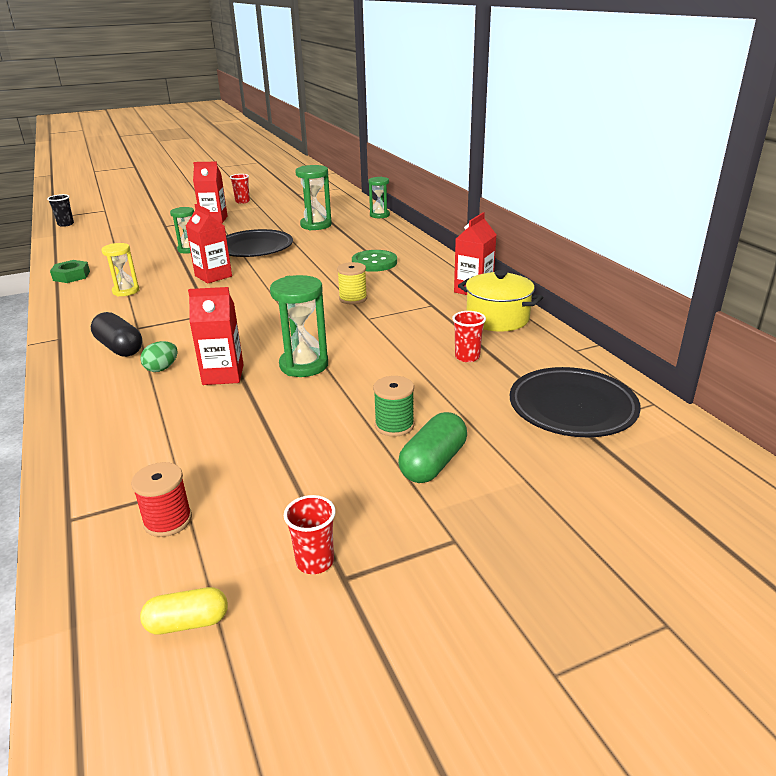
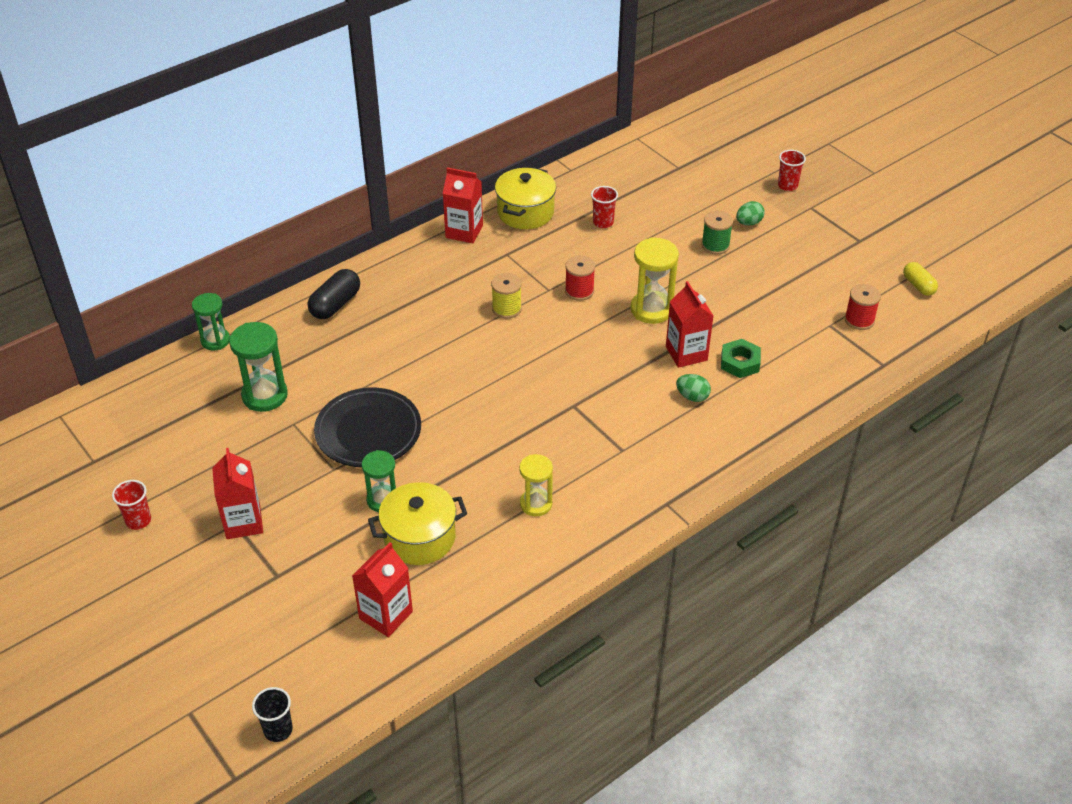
camera: 105 degrees left, 15 degrees up
green nut [50,260,90,283] -> green nut moved to [721,339,761,378]
black capsule [91,312,142,357] -> black capsule moved to [308,269,360,319]
red carton [186,204,232,284] -> red carton moved to [352,542,413,637]
green hourglass [270,275,328,377] -> yellow hourglass [631,237,679,324]
red cup [284,495,336,574] -> red cup moved to [778,150,806,191]
green button [352,250,397,272] -> none
green capsule [398,412,467,483] -> green egg [736,201,765,226]
black plate [510,367,641,437] -> none
none -> yellow pot [368,482,467,565]
none -> red spool [565,255,595,301]

